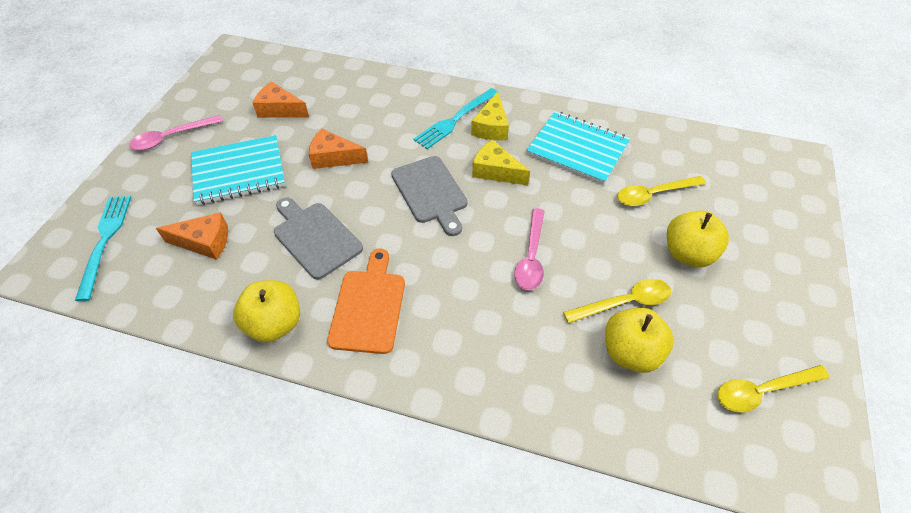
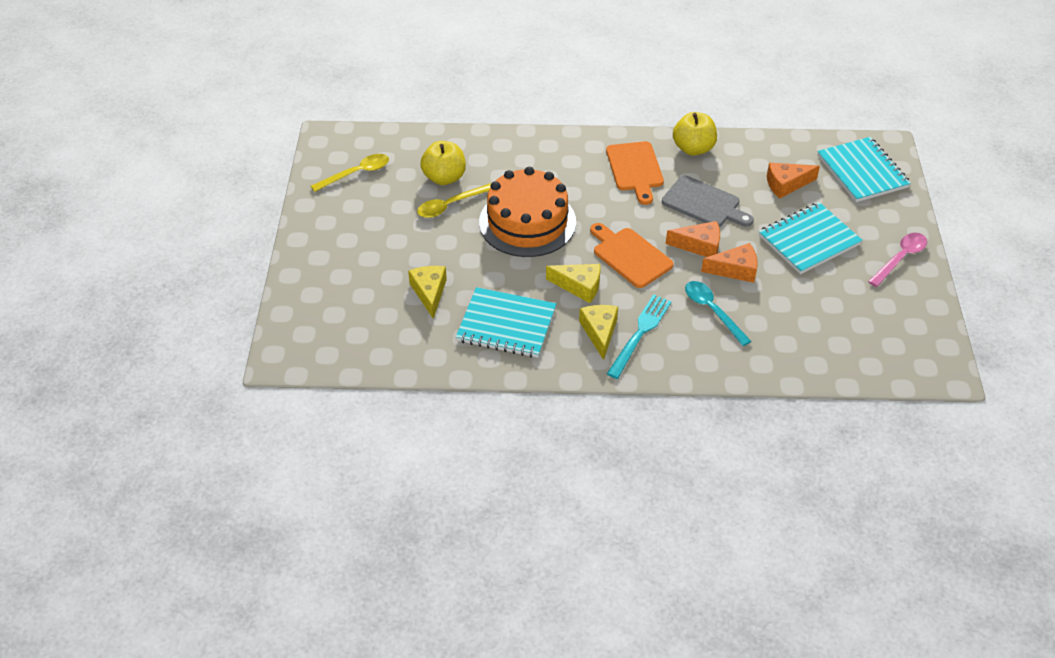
camera: 165 degrees right, 5 degrees down
turquoise fork [75,196,131,301] -> turquoise notebook [817,137,911,202]
orange cheese [253,81,309,118] -> orange cheese moved to [666,221,720,257]
grey cutting board [391,156,468,236] -> orange cutting board [590,223,674,288]
pink spoon [514,208,545,290] -> orange cake [479,167,576,257]
yellow spoon [617,176,706,206] -> yellow cheese [408,266,447,319]
yellow apple [667,211,729,267] -> none
none -> turquoise spoon [685,281,751,346]

